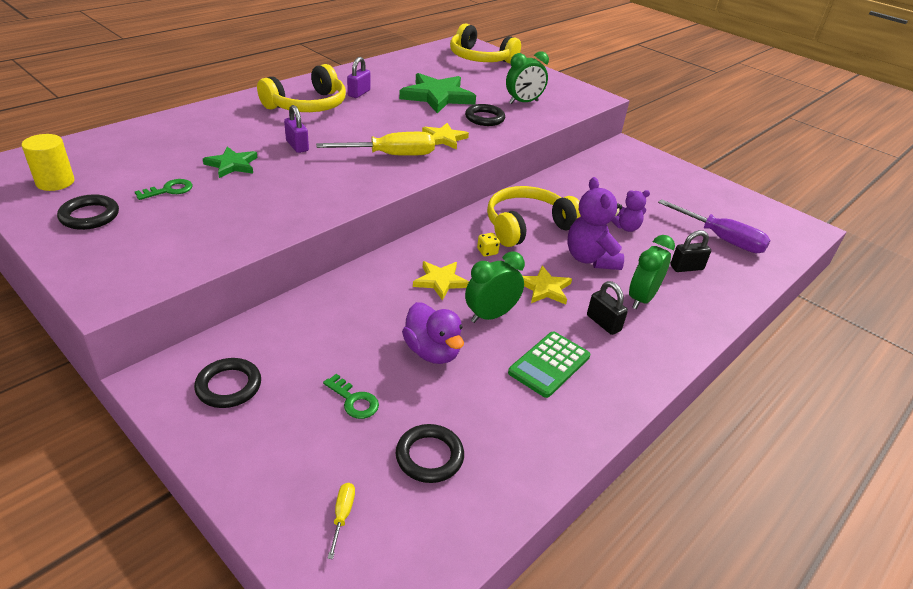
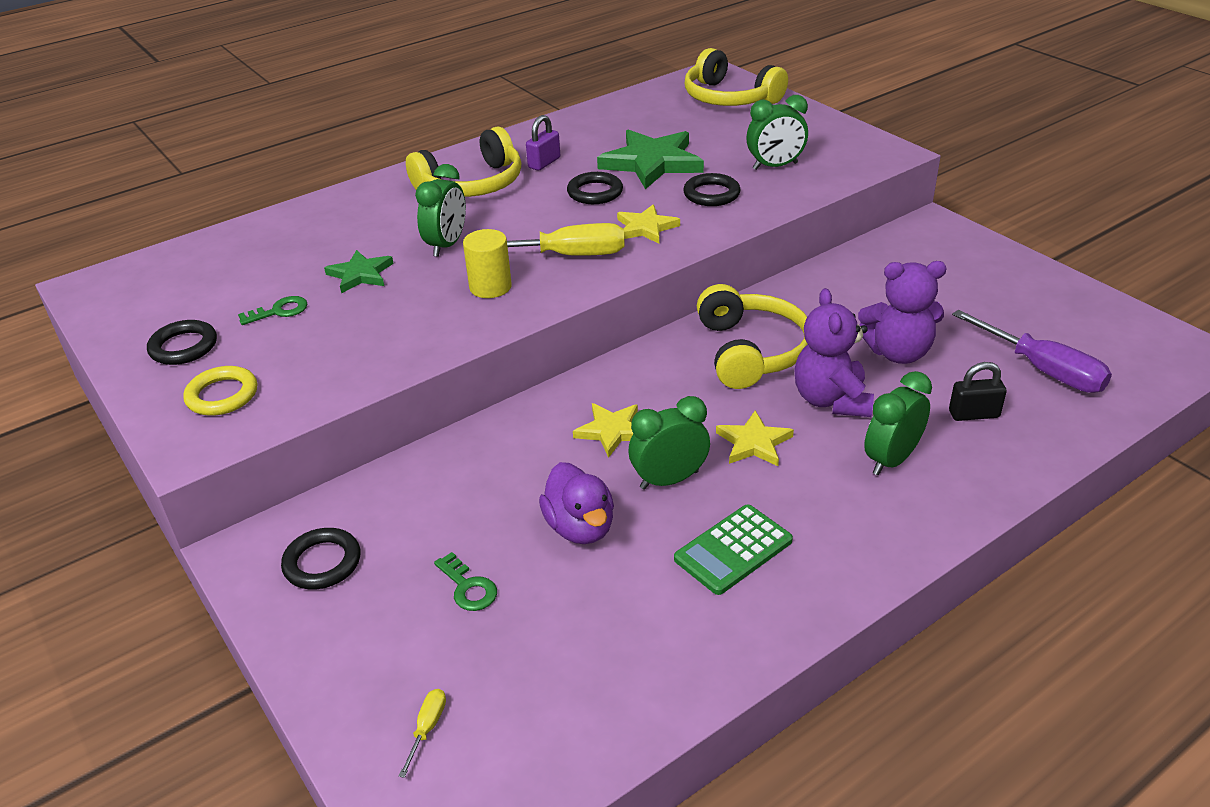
camera: 15 degrees right, 0 degrees up
yellow cylinder [22,134,74,191] -> yellow cylinder moved to [463,229,512,298]
purple padlock [284,105,309,153] -> green clock [415,164,466,257]
black ring [396,424,464,483] -> black ring moved to [567,172,623,204]
yellow dice [477,233,500,257] -> none
yellow headphones [487,186,581,247] -> yellow headphones turned 105 degrees clockwise [697,284,807,389]
black padlock [587,281,628,335] -> none
purple teddy bear [611,190,650,232] -> purple teddy bear [858,261,947,364], size x1.71
none -> yellow ring [183,366,257,416]

